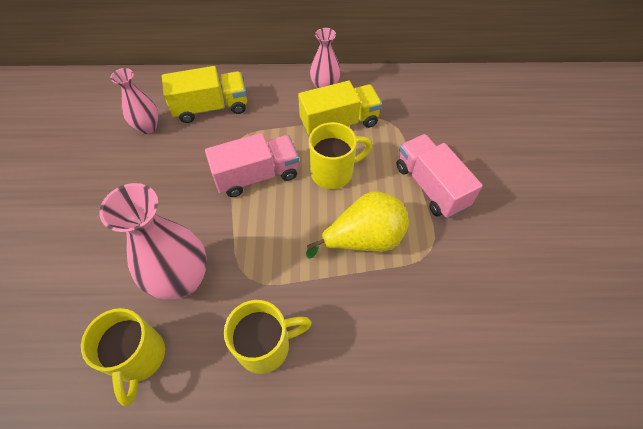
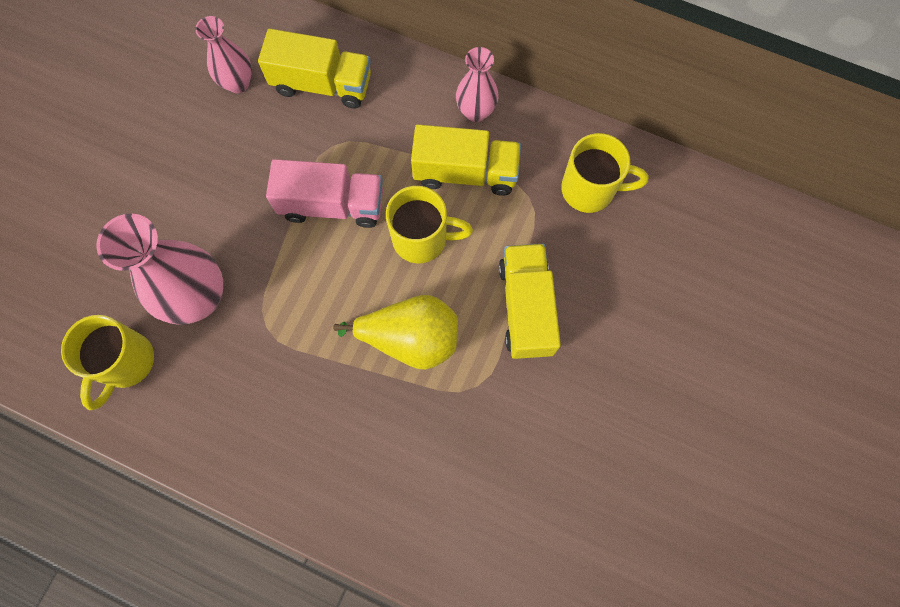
camera: 25 degrees right, 15 degrees up
yellow mug [224,300,312,374] -> yellow mug moved to [561,133,649,213]
pink truck [397,134,483,218] -> yellow truck [498,244,561,359]

